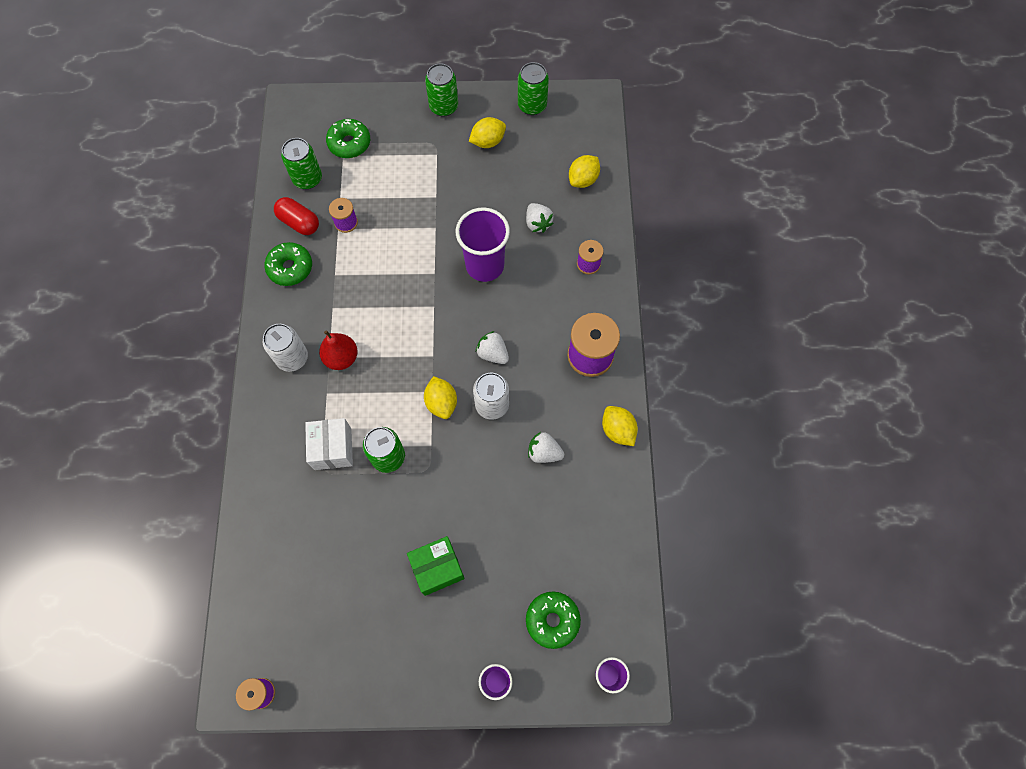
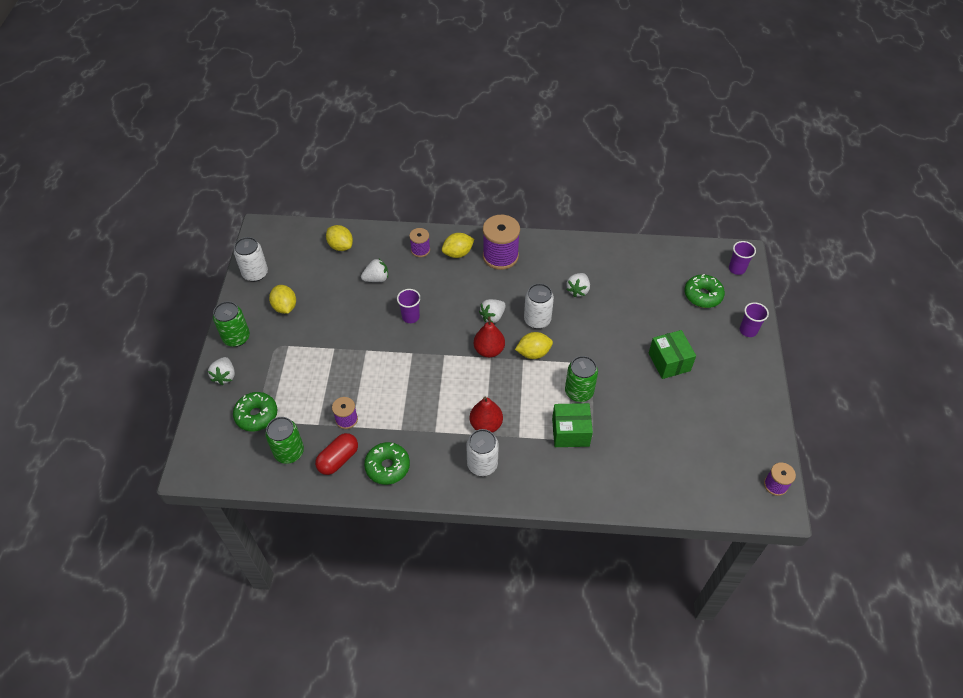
camera: 85 degrees left, 15 degrees down
white box [305,418,353,470] -> green box [552,403,593,447]
purple cup [456,207,510,282] -> purple cup [397,289,421,323], size x0.54
green can [518,62,549,115] -> white can [234,237,268,282]
yellow lemon [602,406,638,446] -> yellow lemon moved to [442,233,474,258]
none -> white strawberry [208,357,235,385]
none -> red pear [474,316,505,358]

